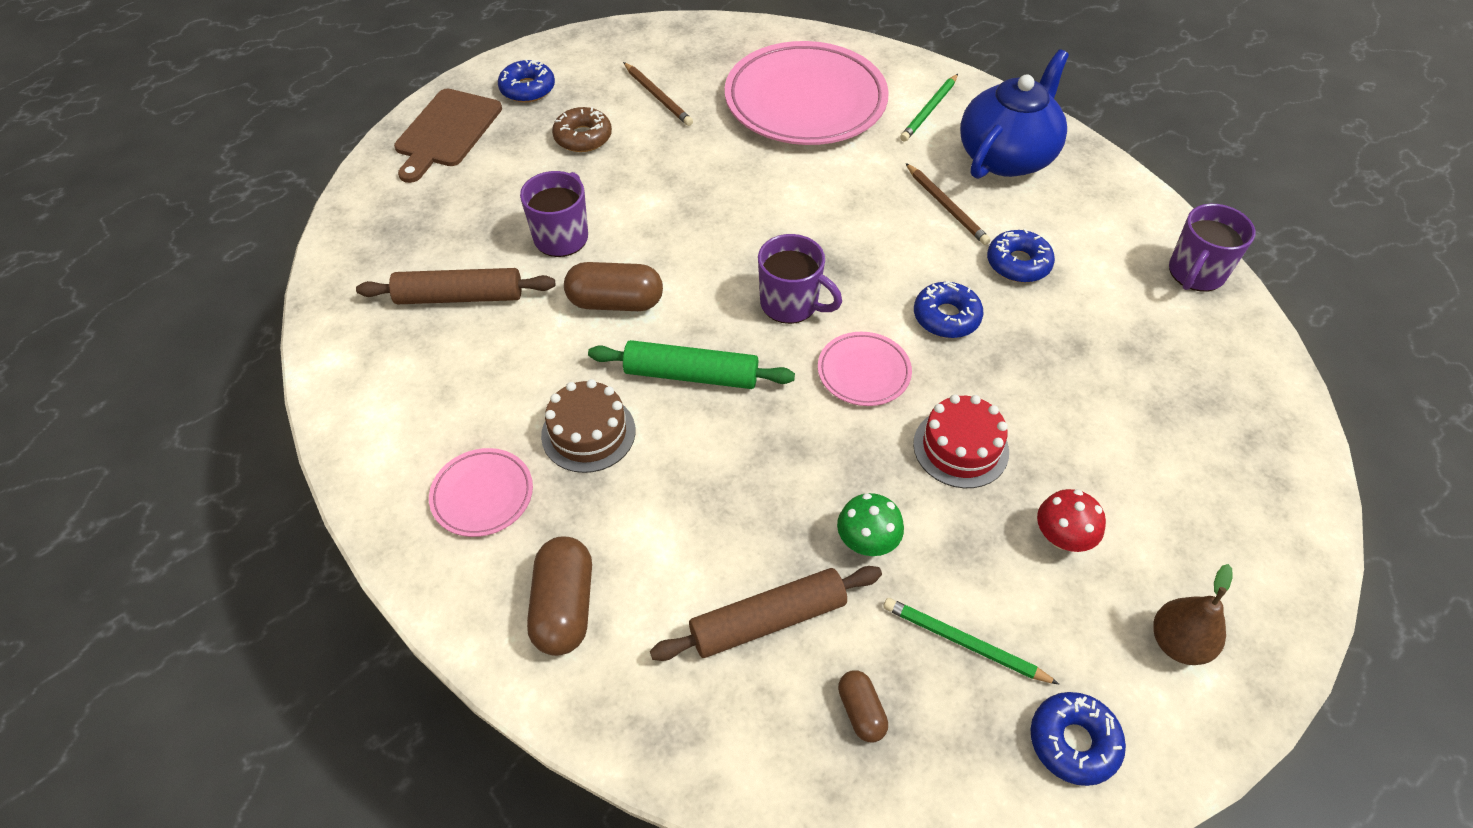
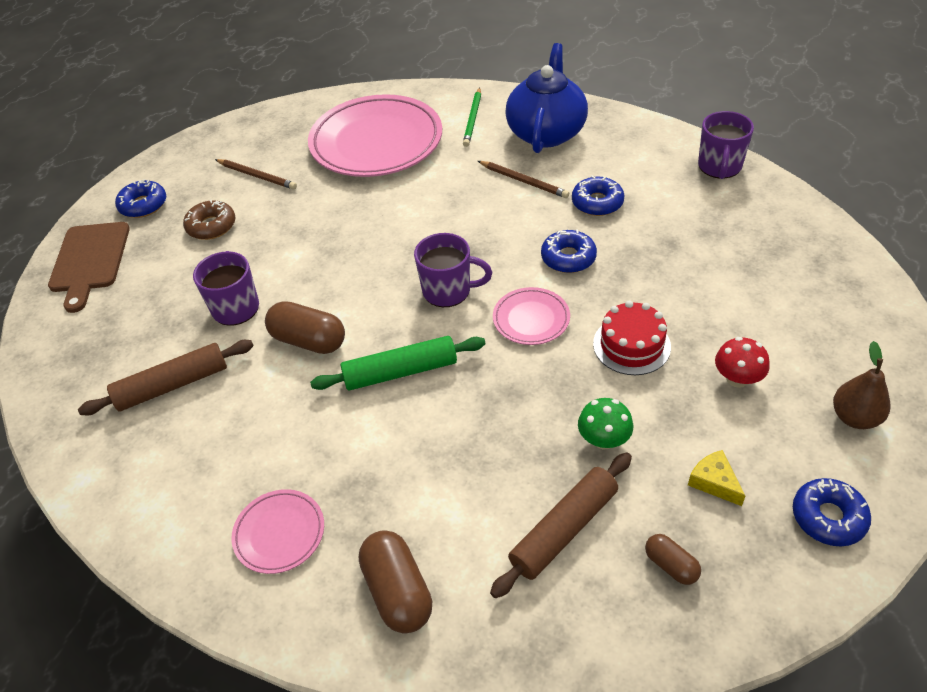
camera: 20 degrees left, 5 degrees down
brown cake [541,379,635,473] -> none
brown capsule [564,262,663,311] -> brown capsule turned 45 degrees clockwise [265,301,345,354]
green pencil [883,598,1059,684] -> yellow cheese [688,450,745,506]

